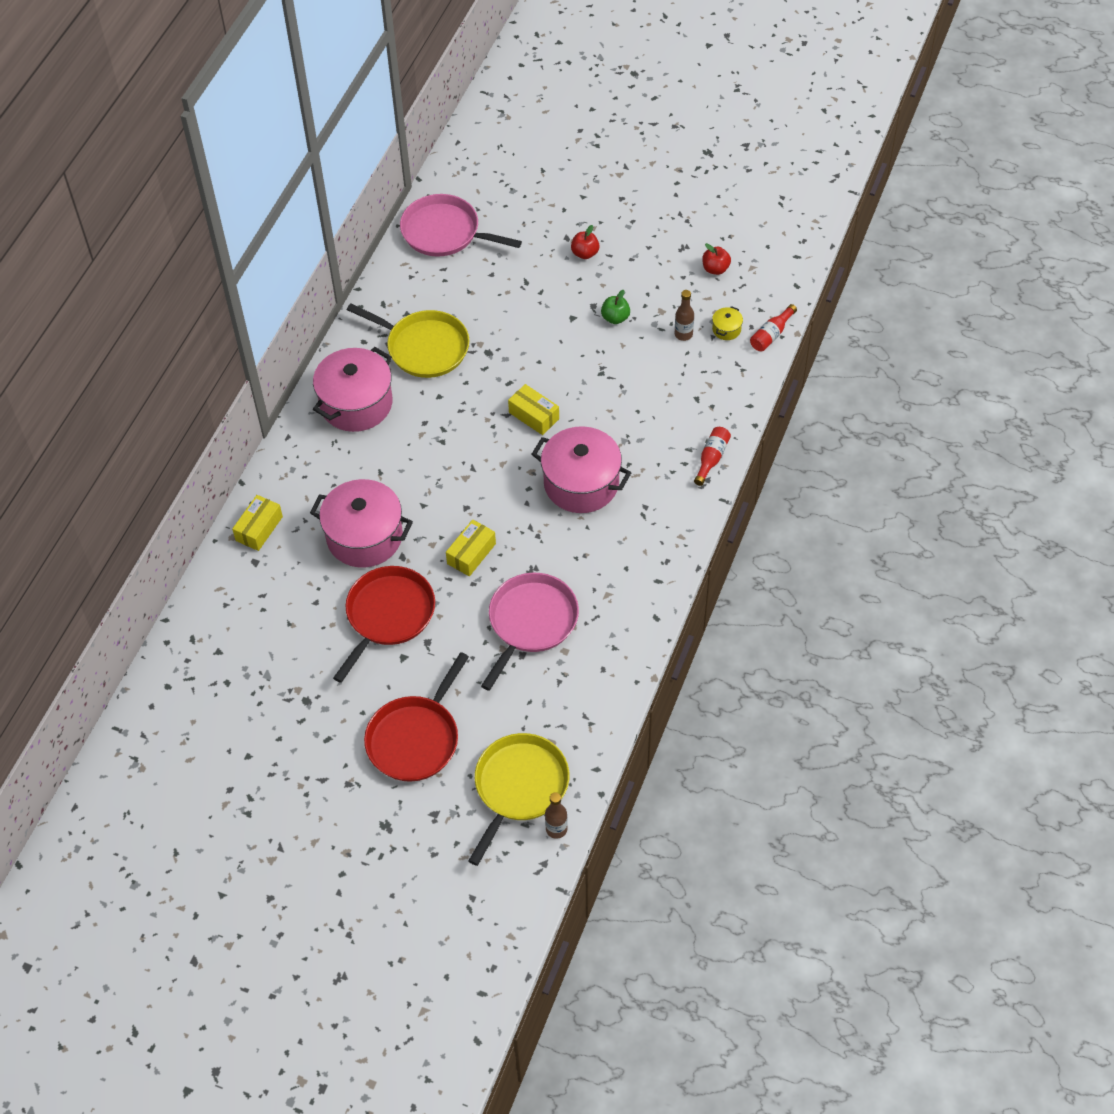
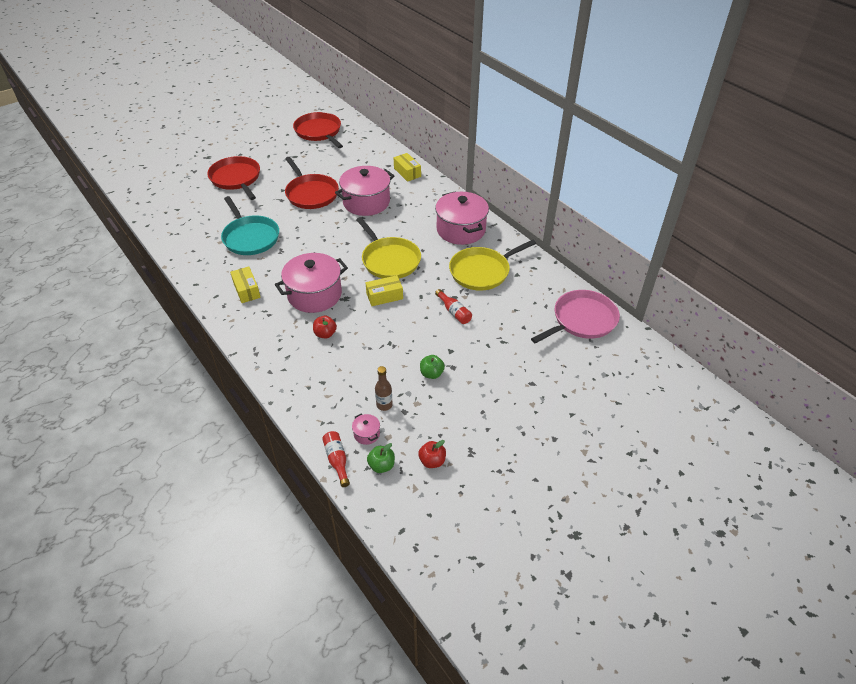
camera: 120 degrees right, 10 degrees down
yellow box [446,520,496,576] -> yellow box moved to [230,267,261,303]
yellow pan [468,733,569,866] -> yellow pan moved to [356,217,421,279]
pink pan [481,573,579,691] -> turquoise pan [221,196,279,255]
brown bottle [545,792,568,839] -> none
red apple [571,225,600,259] -> red apple moved to [313,316,337,339]
red bottle [694,427,731,486] -> red bottle moved to [435,289,472,324]
yellow pot [712,306,743,340] -> pink pot [352,414,380,445]
none -> red pan [293,112,343,148]
none -> green apple [367,443,395,473]

